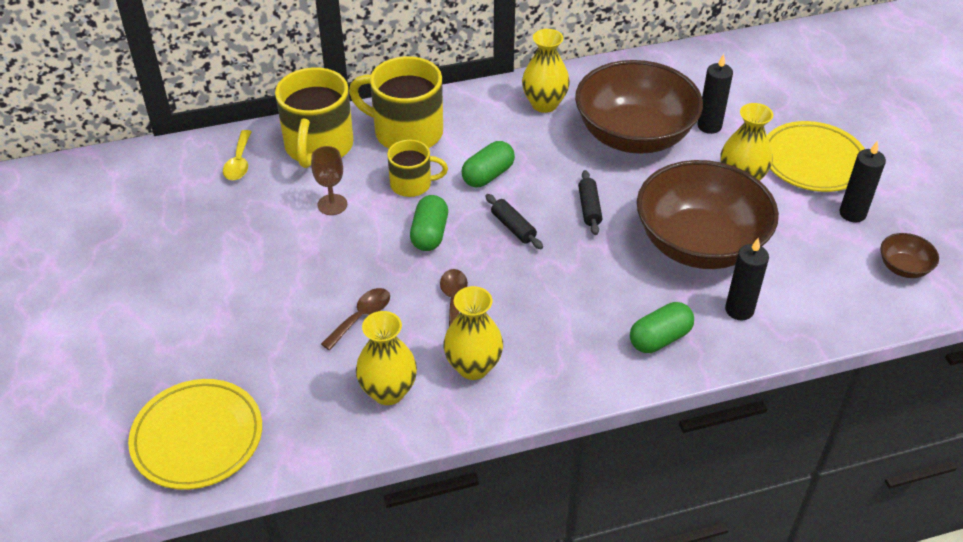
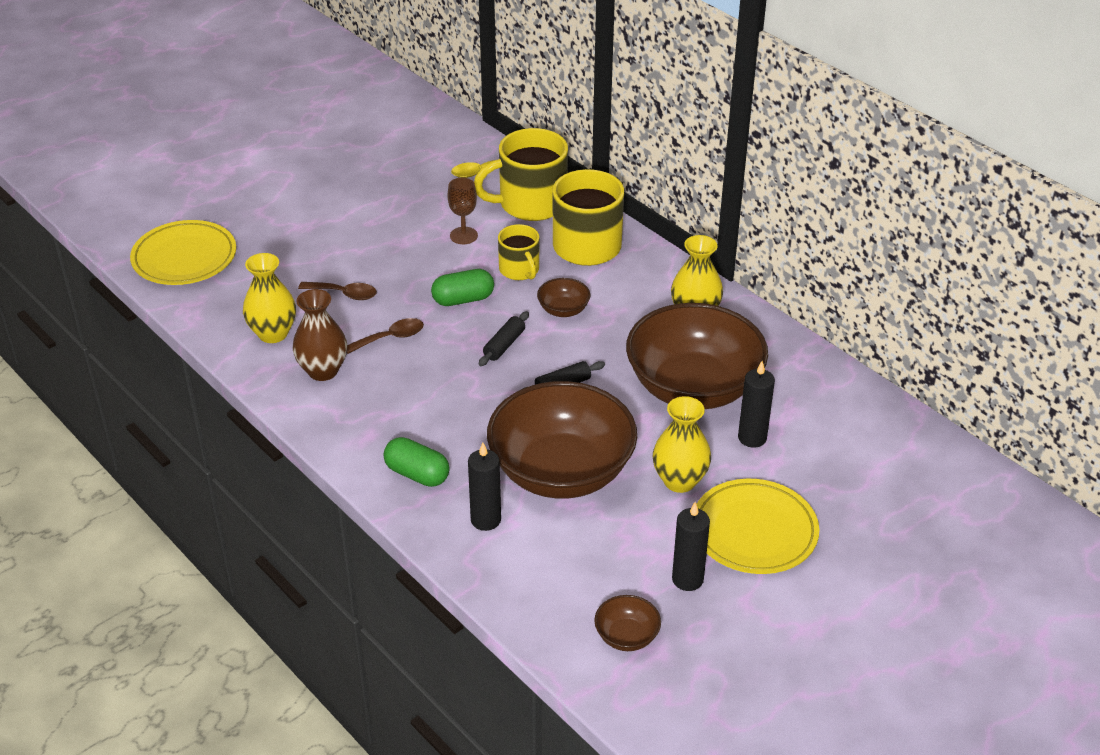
camera: 65 degrees right, 5 degrees down
yellow vase [443,286,503,380] -> brown vase [293,289,347,381]
green capsule [462,141,515,187] -> brown bowl [537,278,590,317]

